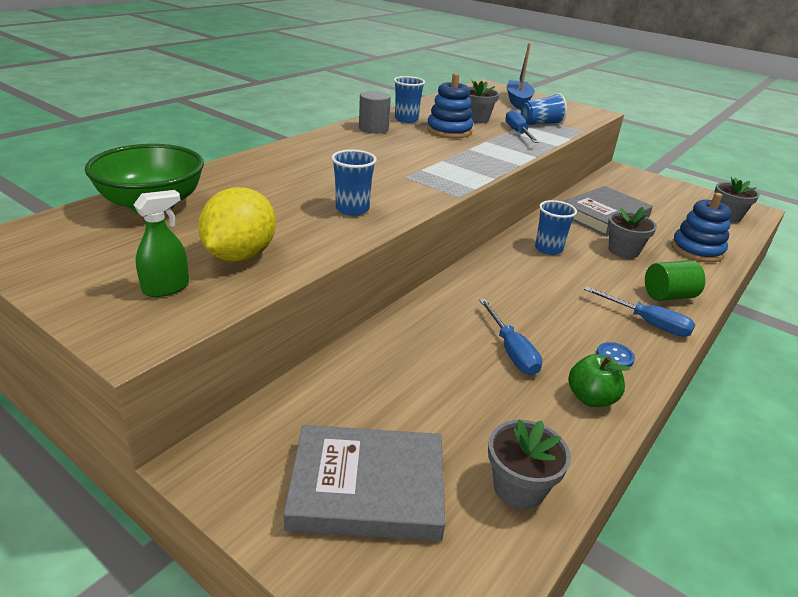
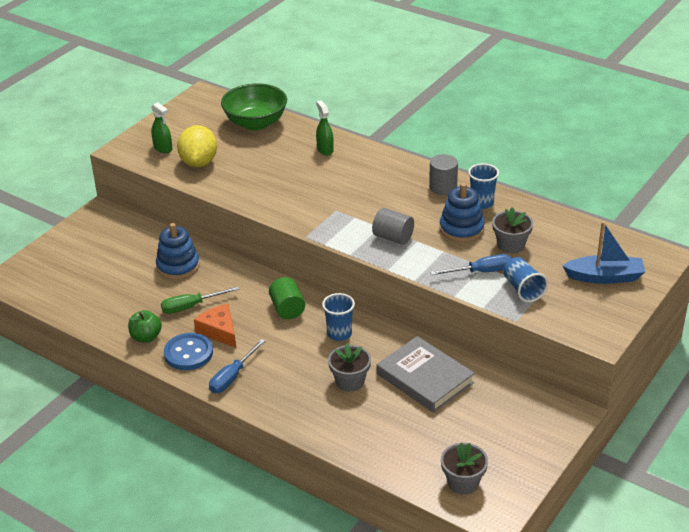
camera: 90 degrees right, 5 degrees up
yellow lemon [198,187,276,262] -> yellow lemon turned 75 degrees clockwise [177,125,217,167]
grey book [284,425,445,541] -> none
blue cup [331,149,377,216] -> none
blue screwdriver [479,299,542,375] -> green screwdriver [161,286,239,314]
grey flower pot [488,419,571,509] -> none
blue button [596,342,635,367] -> blue button [164,333,213,370], size x1.92
green cylinder [645,260,705,301] -> green cylinder moved to [269,277,305,319]
blue stacking toy [671,193,732,263] -> blue stacking toy moved to [156,223,200,280]
none -> orange cheese [194,304,236,348]
none -> green spray bottle [316,101,334,155]
none -> grey cylinder [372,208,414,245]

